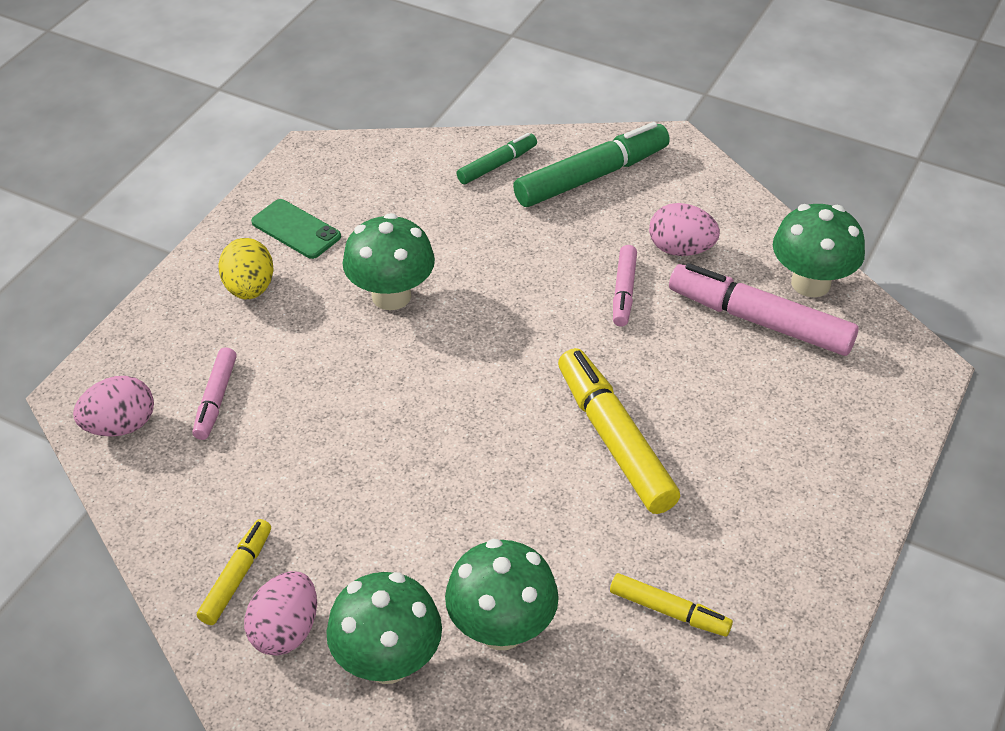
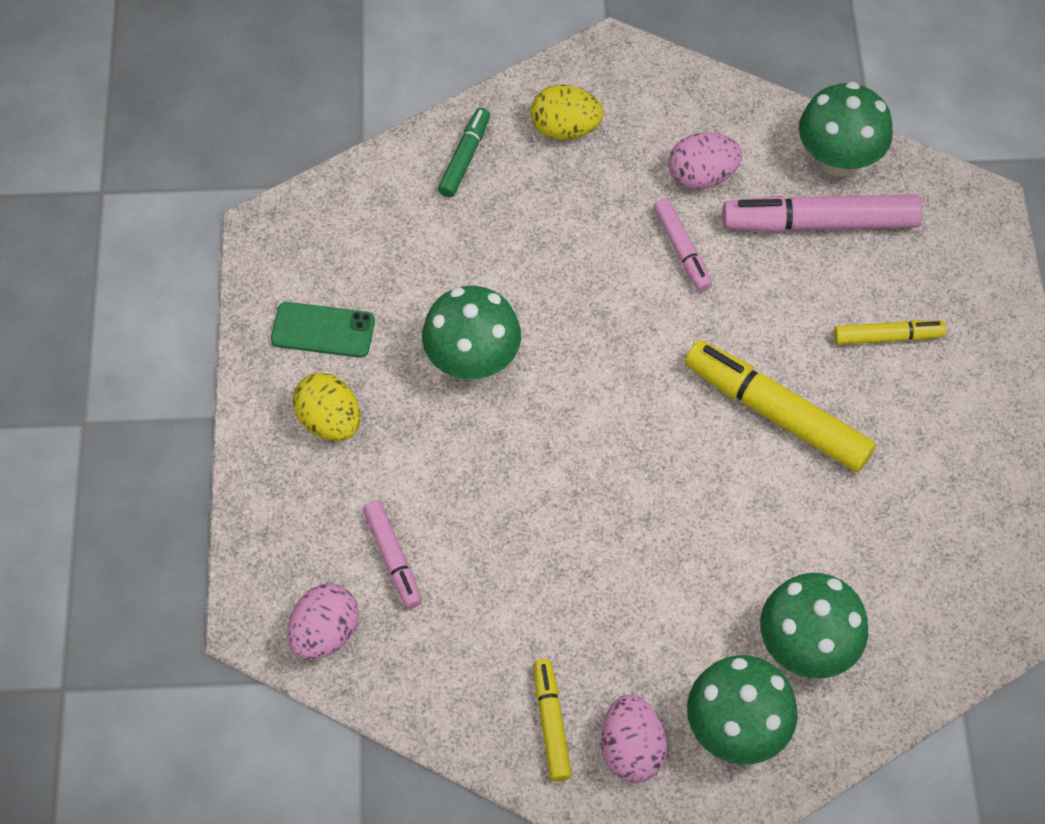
camera: 30 degrees left, 15 degrees up
green marker [513,122,670,207] -> yellow egg [530,85,603,140]
yellow marker [610,573,733,637] -> yellow marker moved to [834,320,947,345]

